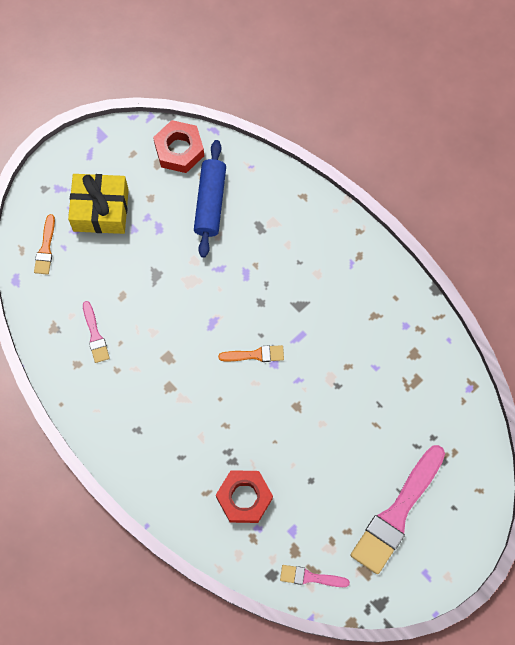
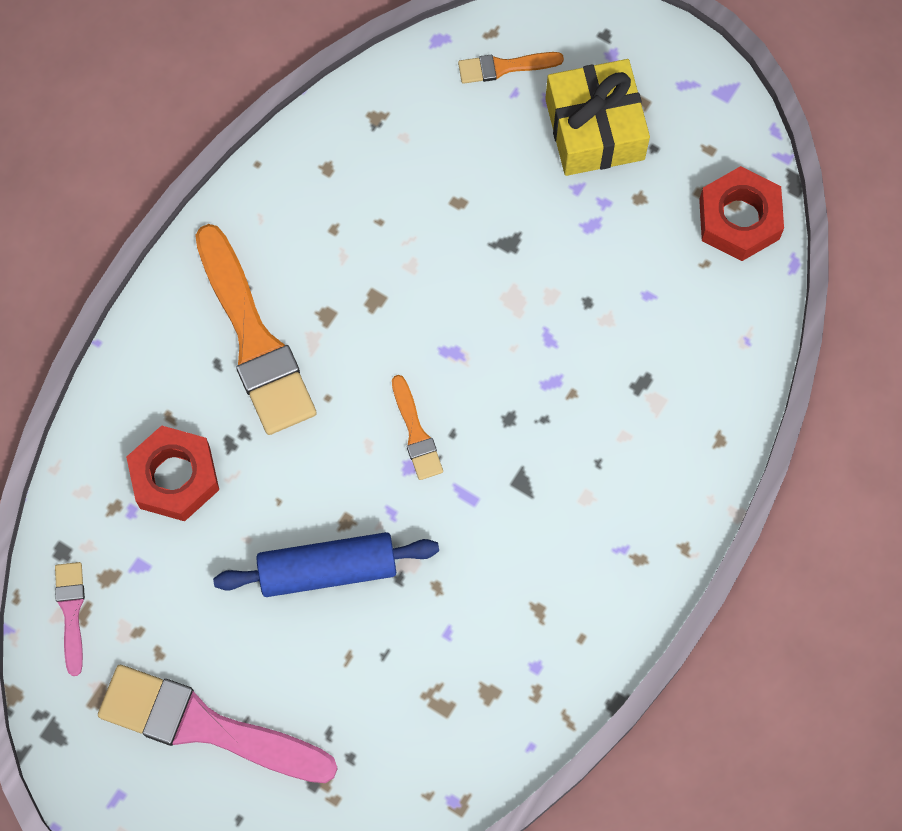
camera: 75 degrees right, 0 degrees up
pink brush [83,301,110,363] -> none
blue rolling pin [194,140,226,258] -> blue rolling pin moved to [213,532,439,597]
none -> orange brush [195,224,317,435]

